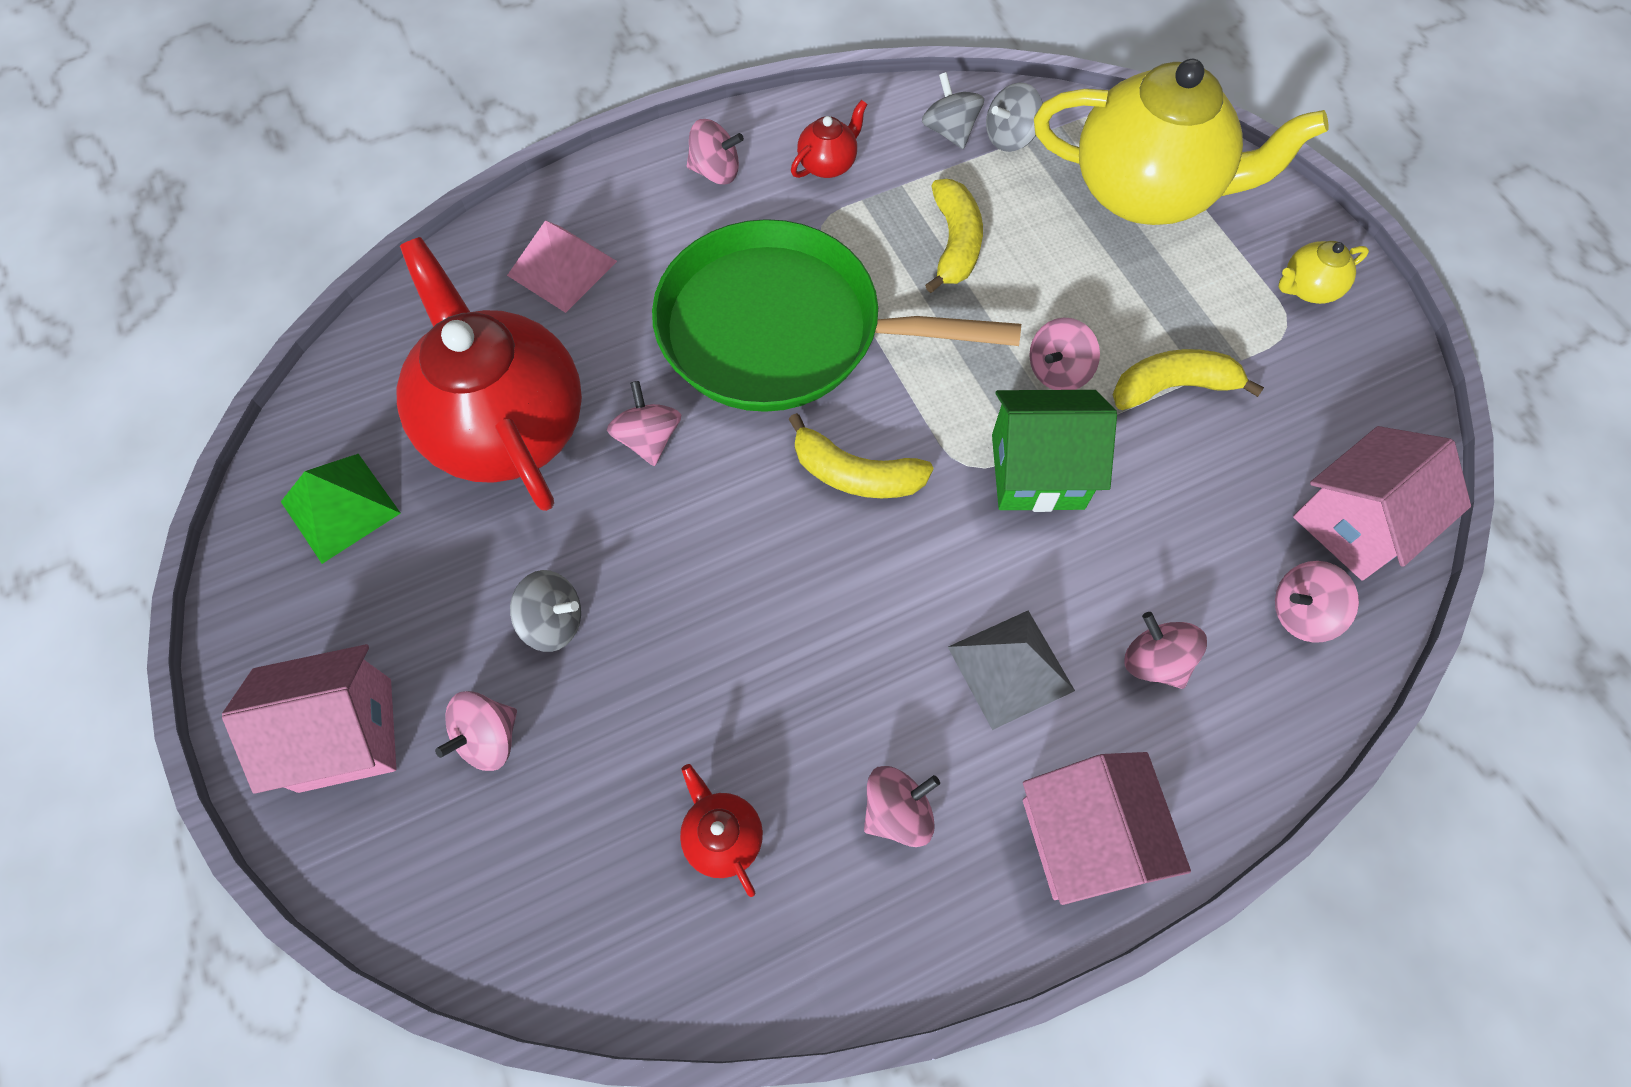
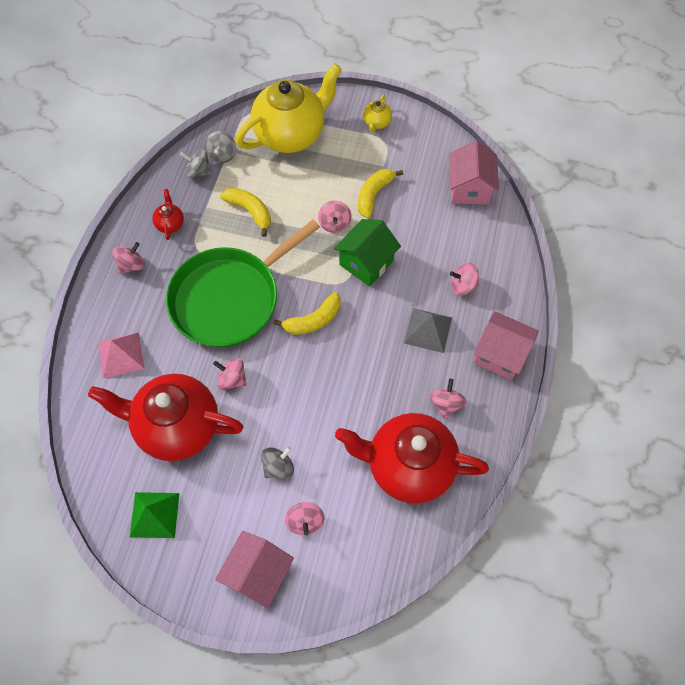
camera: 50 degrees left, 0 degrees up
red teapot [680,764,763,897] -> red teapot [335,413,489,504], size x2.49
pink spinning top [1275,561,1359,643] -> none

